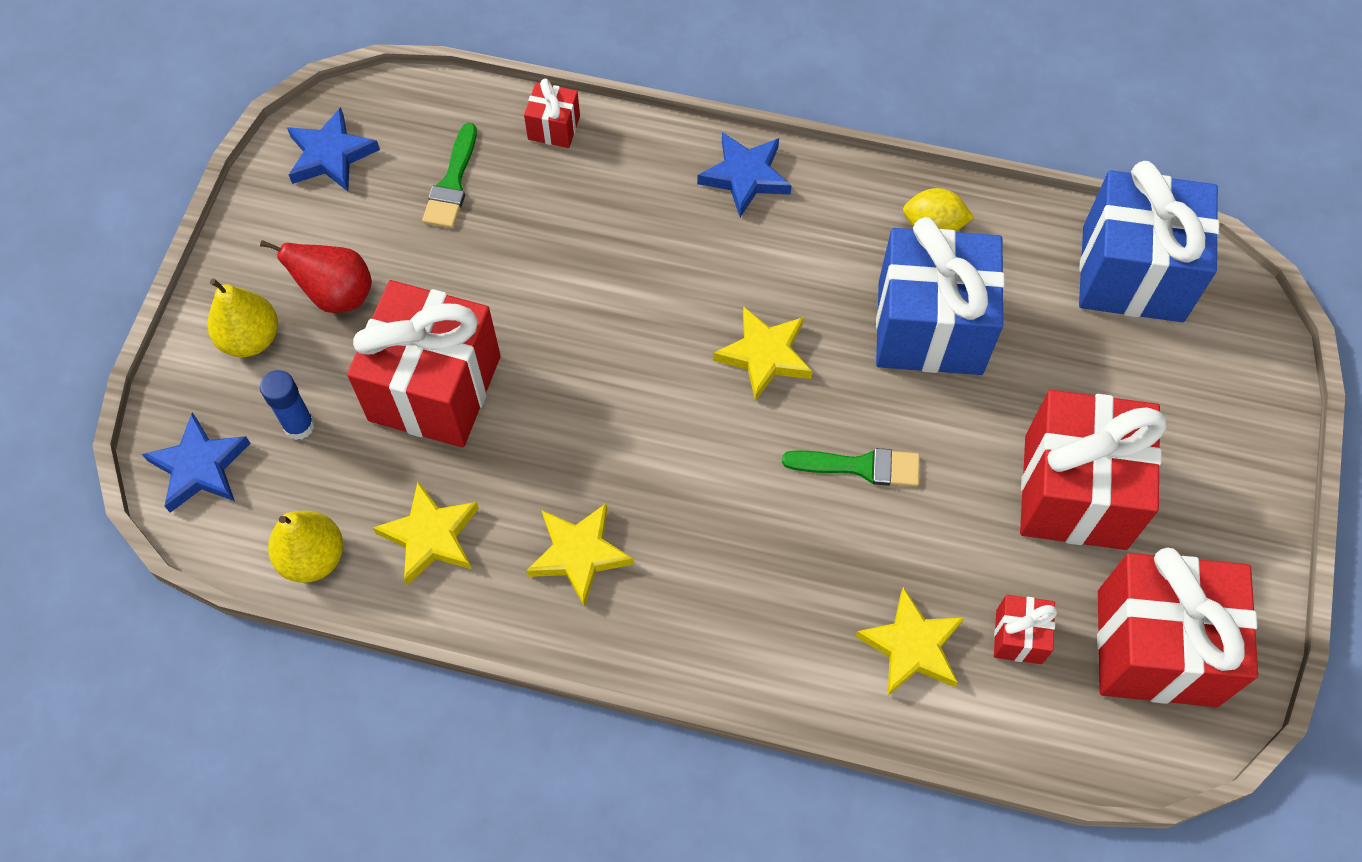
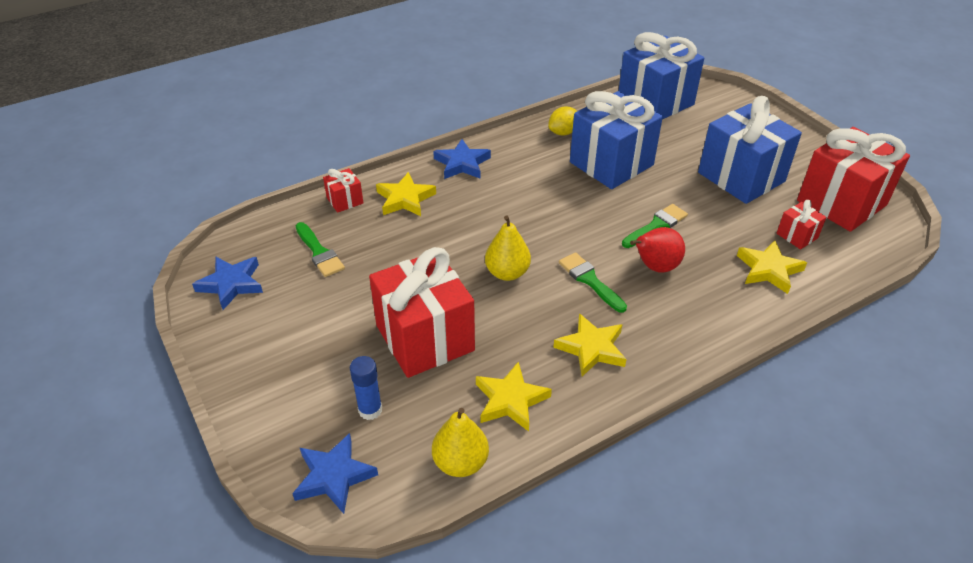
camera: 45 degrees left, 20 degrees down
yellow pear [208,278,278,357] -> yellow pear moved to [485,215,531,281]
red pear [260,240,372,313] -> red pear moved to [630,227,685,273]
yellow star [713,306,813,401] -> yellow star moved to [376,172,436,216]
red gift [1020,390,1167,550] -> blue gift [698,96,802,204]
none -> green brush [559,252,627,313]

